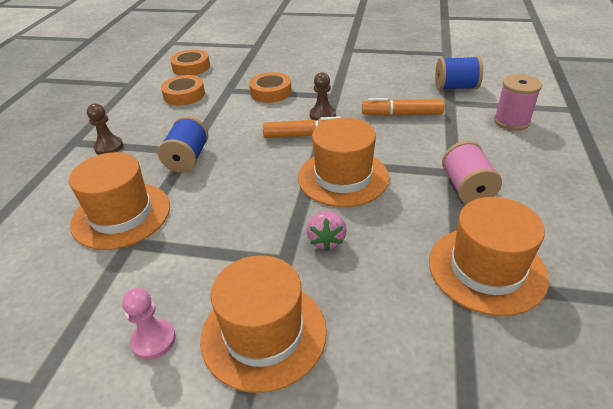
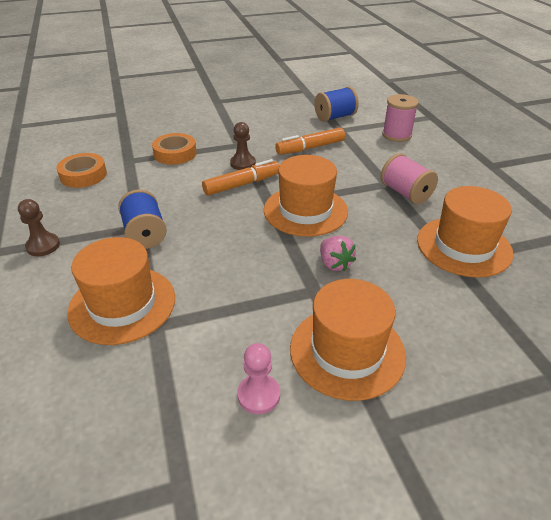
camera: 30 degrees left, 0 degrees up
orange tape [170,50,210,75] -> none

